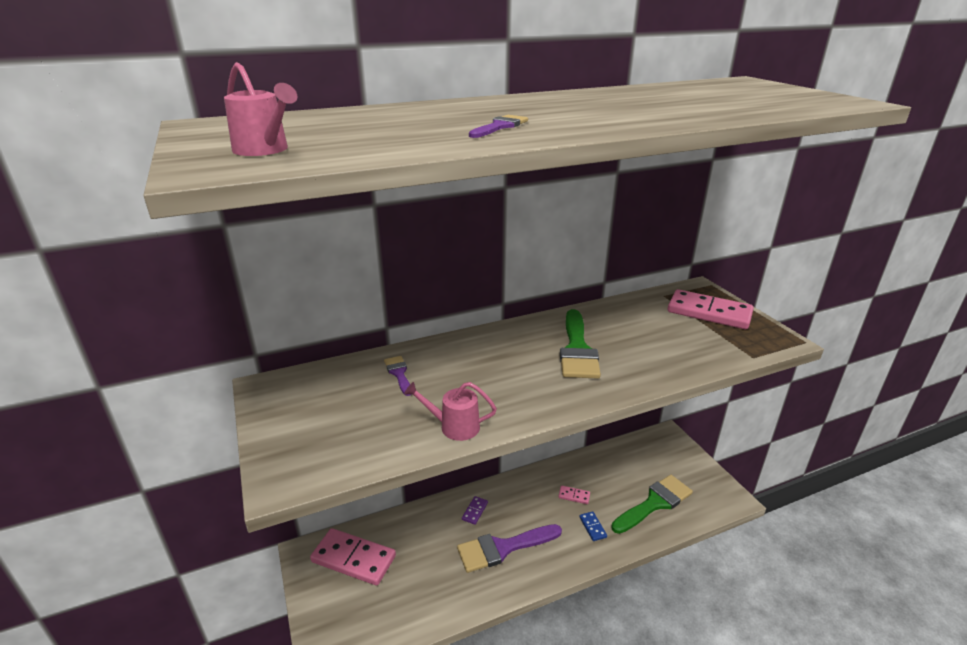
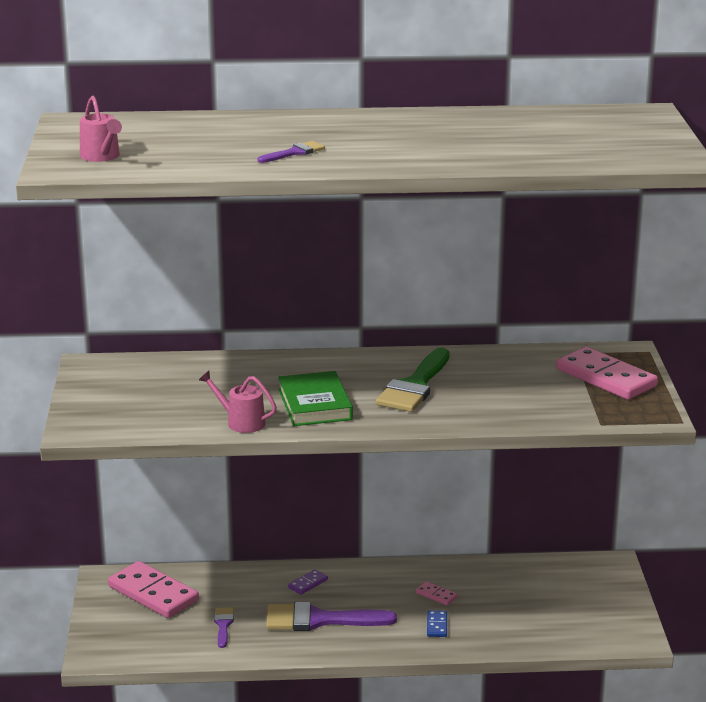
camera: 20 degrees right, 5 degrees down
purple brush [384,356,411,396] -> purple brush moved to [214,607,234,648]
green brush [611,475,693,534] -> none
none -> green book [278,371,353,426]

